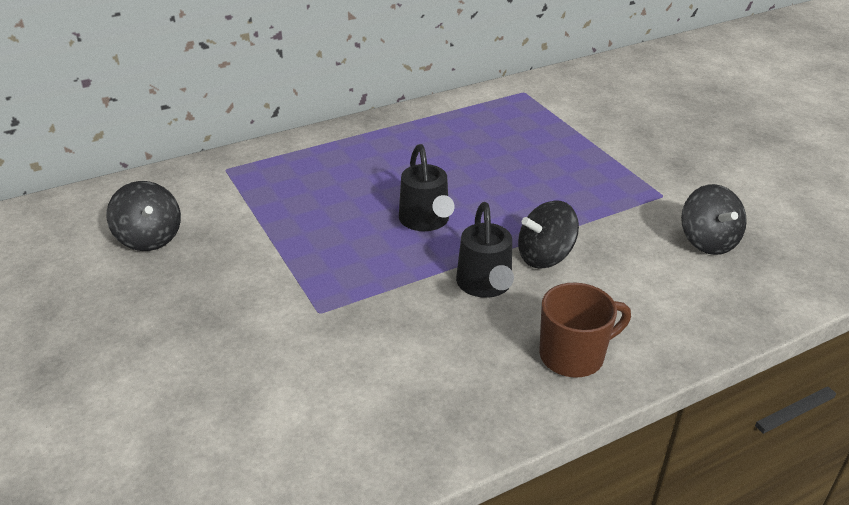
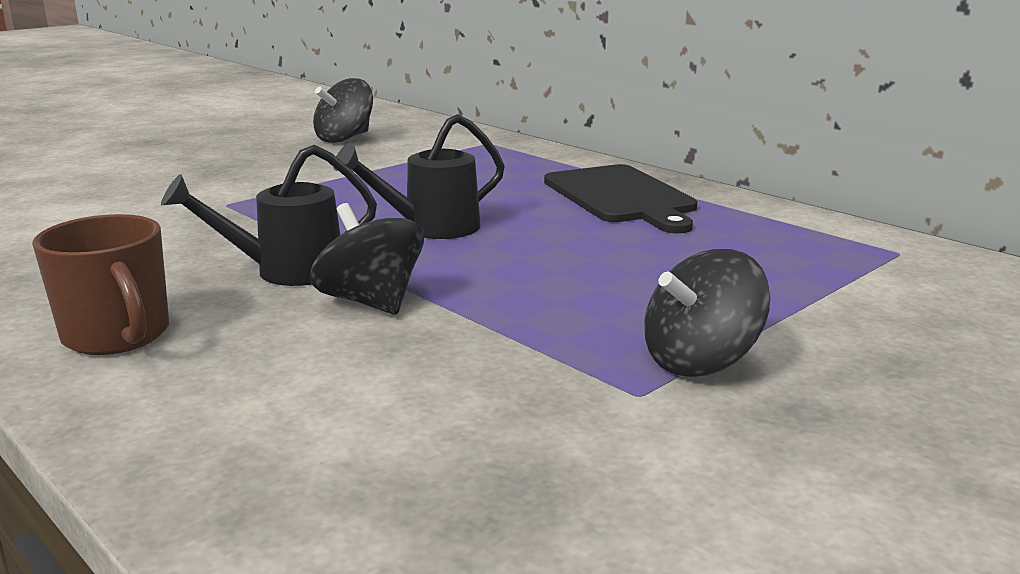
camera: 75 degrees right, 15 degrees down
black spinning top [681,184,747,255] -> black spinning top moved to [644,249,770,377]
none -> black cutting board [544,164,697,233]

